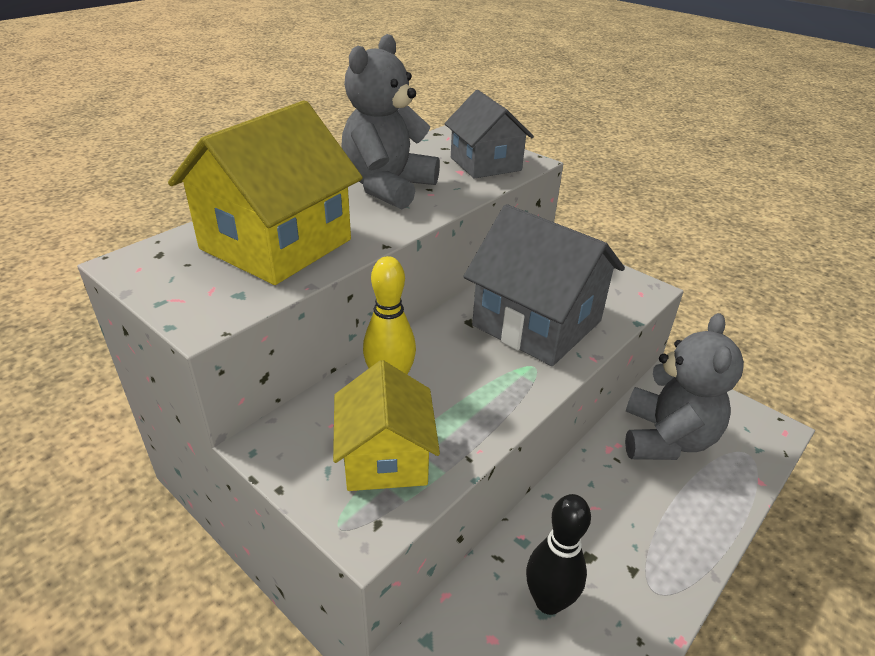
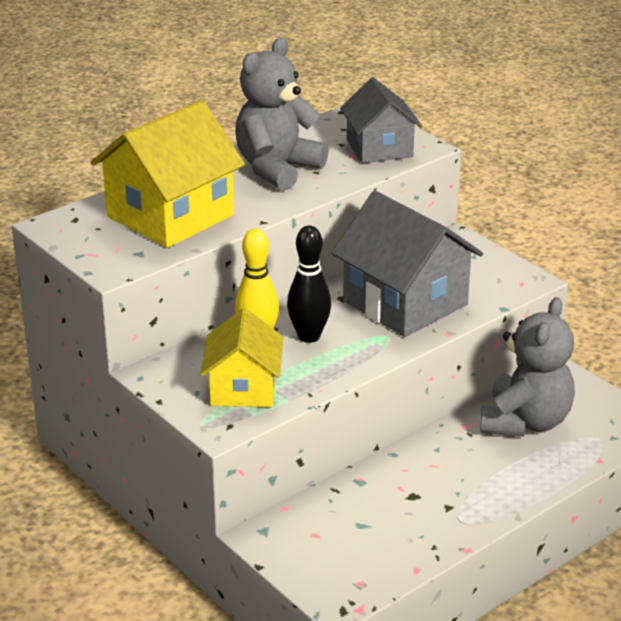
camera: 10 degrees right, 5 degrees down
black bowling pin [526,494,591,615] -> black bowling pin moved to [287,225,331,343]

